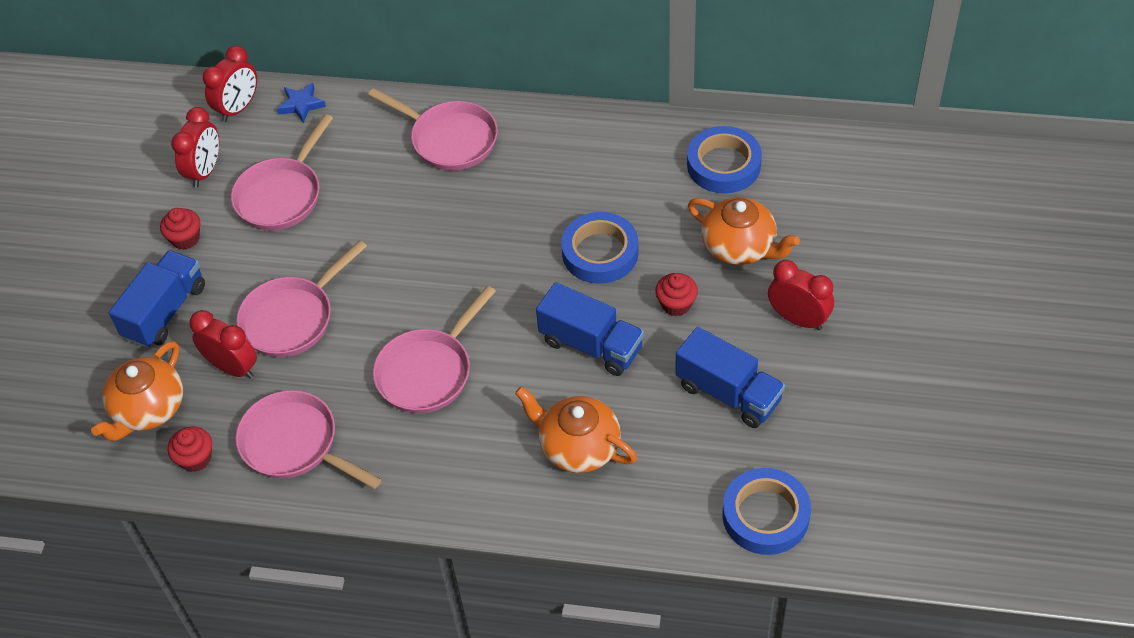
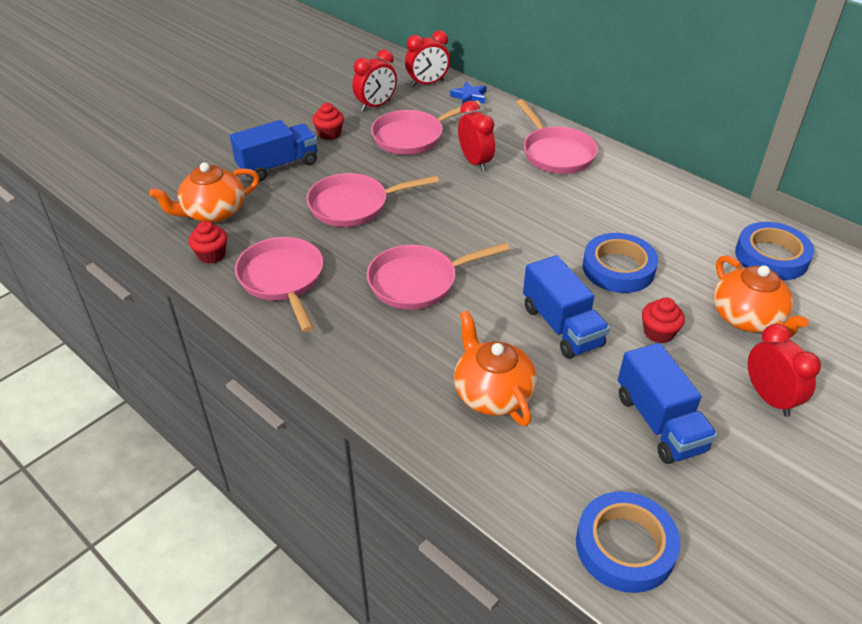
camera: 30 degrees right, 10 degrees down
red clock [189,310,257,379] -> red clock moved to [458,101,495,172]

